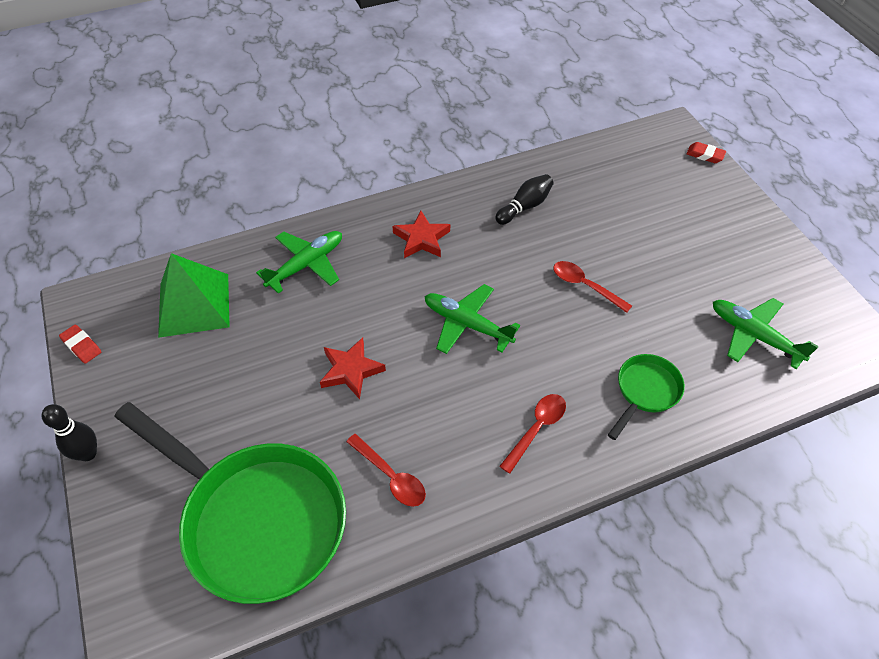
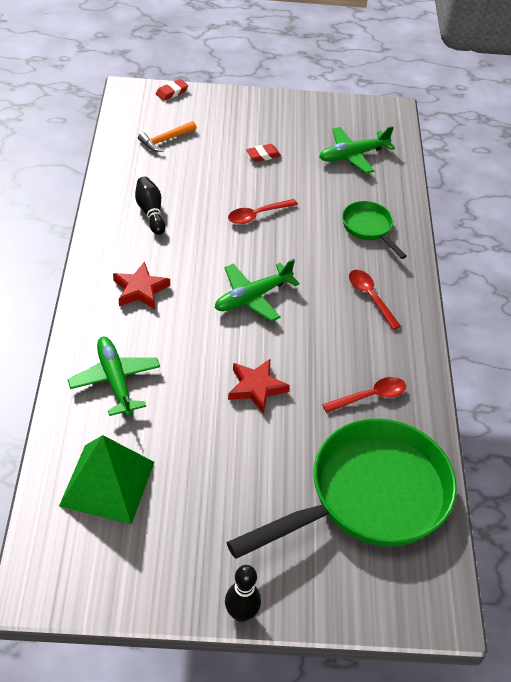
camera: 70 degrees left, 5 degrees down
red eraser [59,324,101,364] -> red eraser moved to [246,144,281,162]
none -> orange hammer [138,121,197,152]

